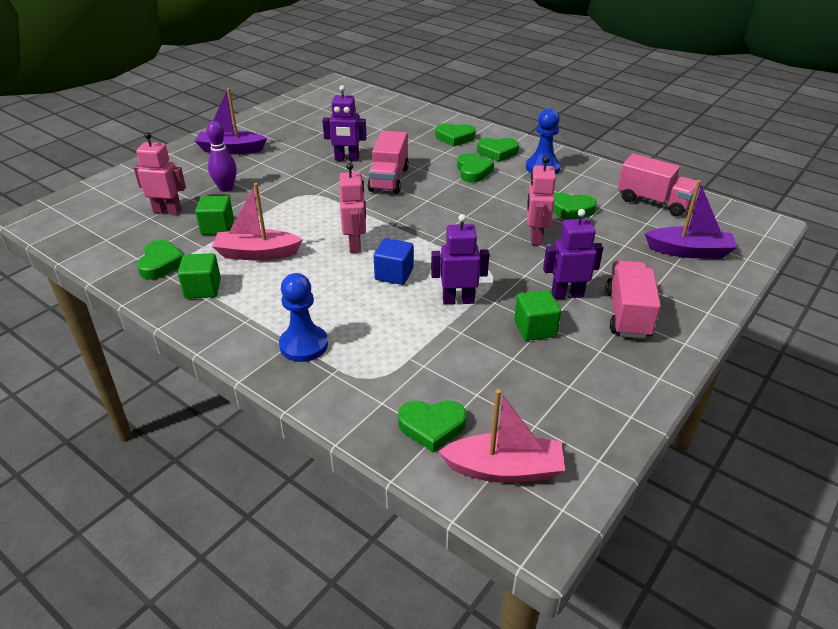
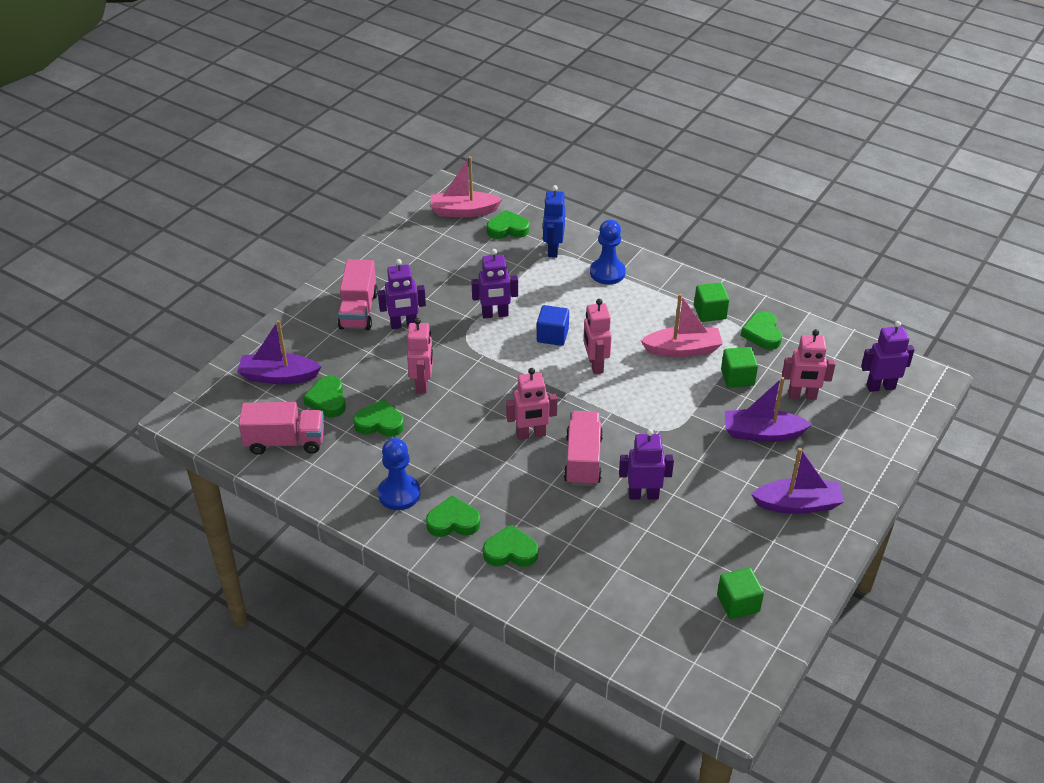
camera: 175 degrees right, 5 degrees up
purple bowling pin [206,121,237,192] -> purple boat [725,377,812,442]
green heart [457,153,494,183] -> green heart moved to [303,376,346,418]
green cube [514,290,561,341] -> green cube moved to [717,568,764,619]
pink truck [618,154,697,216] -> pink truck turned 150 degrees clockwise [239,402,324,455]
none -> pink robot [506,368,558,440]
none -> blue robot [543,185,565,258]
none -> purple robot [861,321,915,392]

